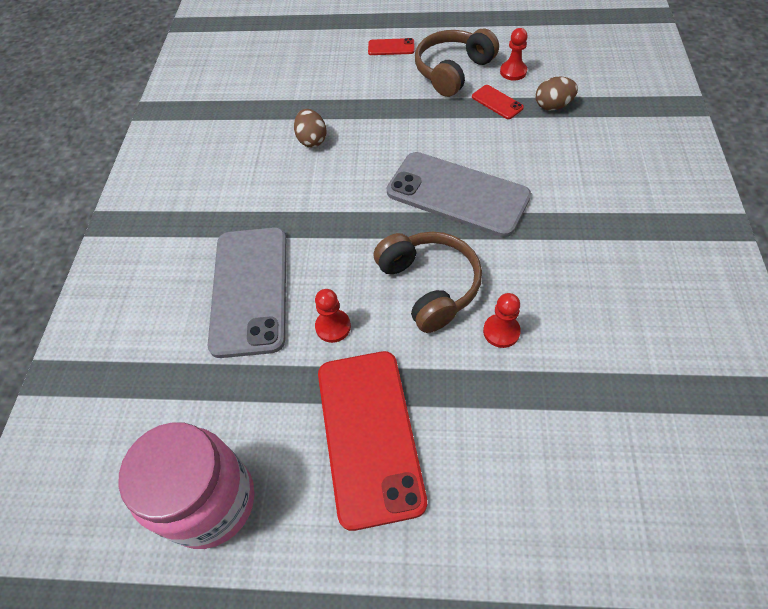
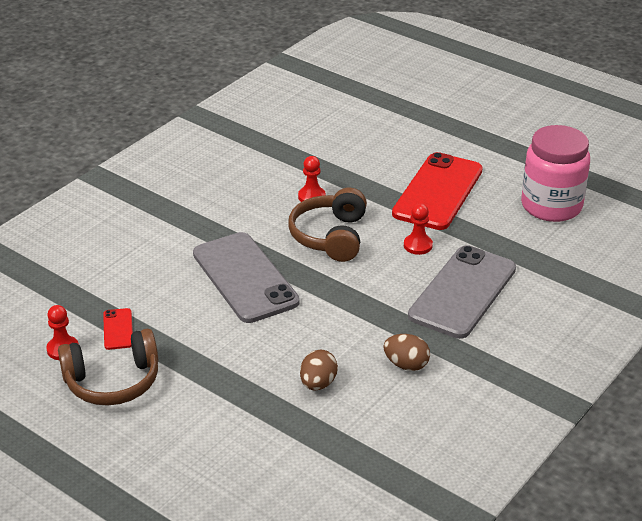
camera: 150 degrees left, 20 degrees down
red phone [368,38,414,55] -> none
brown egg [535,76,578,111] -> brown egg moved to [383,334,430,371]

